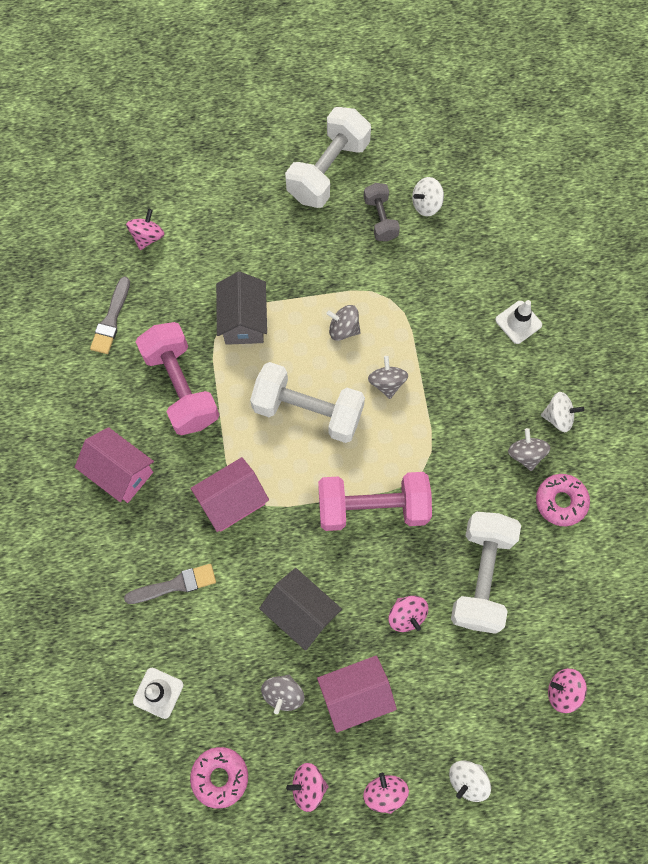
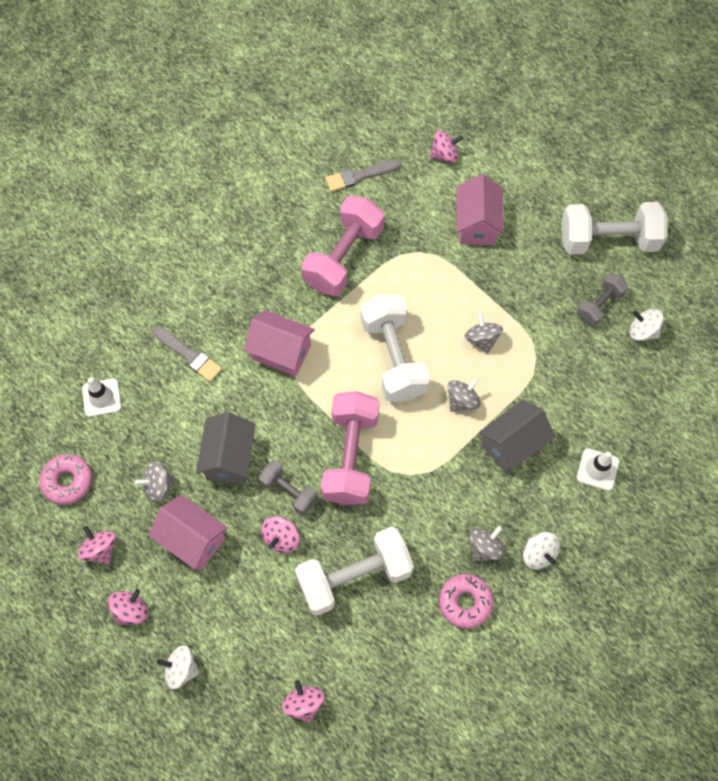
camera: 55 degrees right, 5 degrees down
pink house [75,427,154,503] -> pink house moved to [457,174,504,245]
grey house [216,272,267,345] -> grey house moved to [479,400,555,474]
pink dumbbell [318,472,432,531] -> pink dumbbell turned 45 degrees clockwise [321,391,379,505]
none -> grey dumbbell [259,460,318,515]

